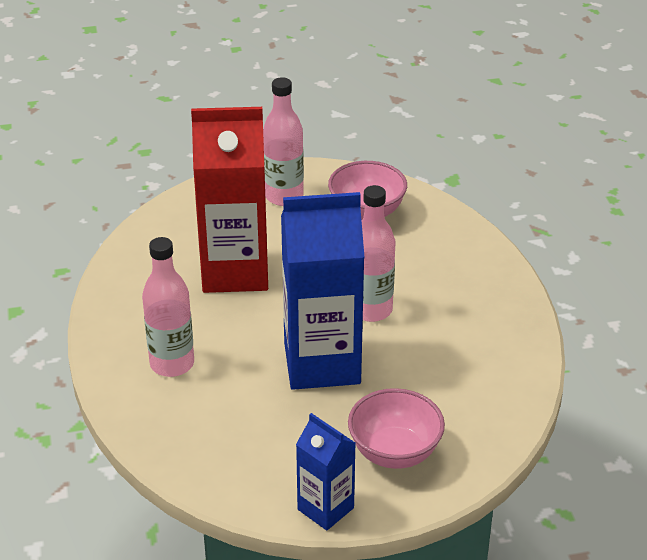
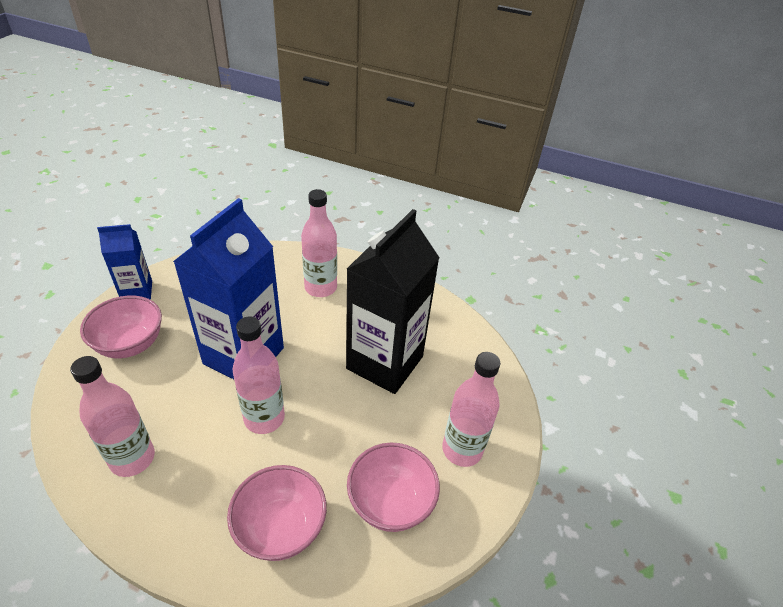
camera: 120 degrees right, 5 degrees up
red carton [191,107,268,293] -> black carton [346,209,439,394]
none -> pink bottle [70,356,155,477]
none -> pink bowl [227,465,327,561]

